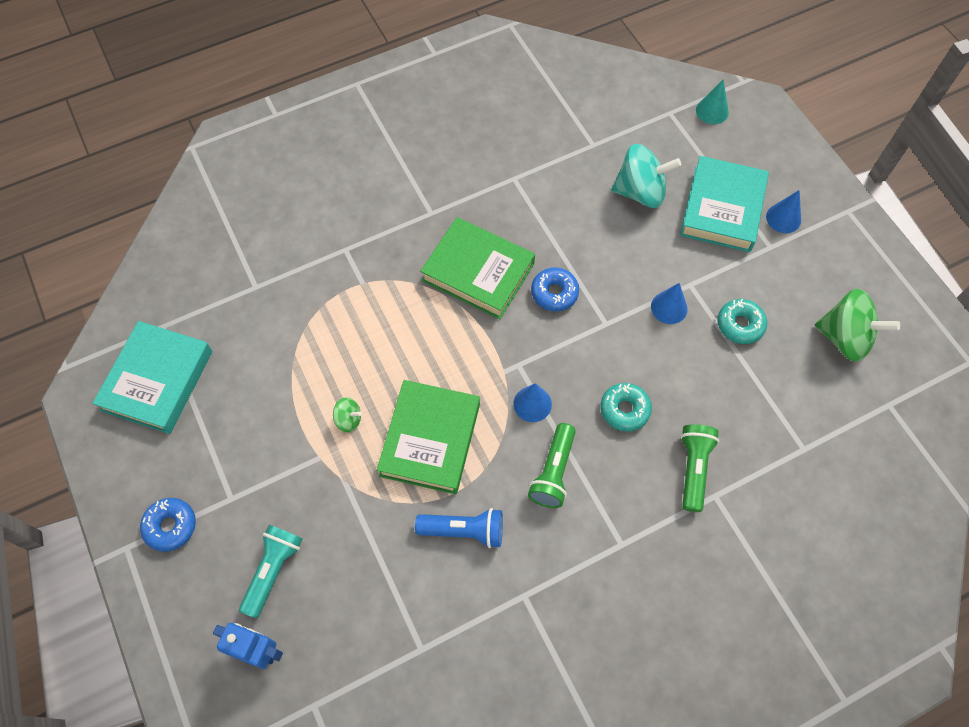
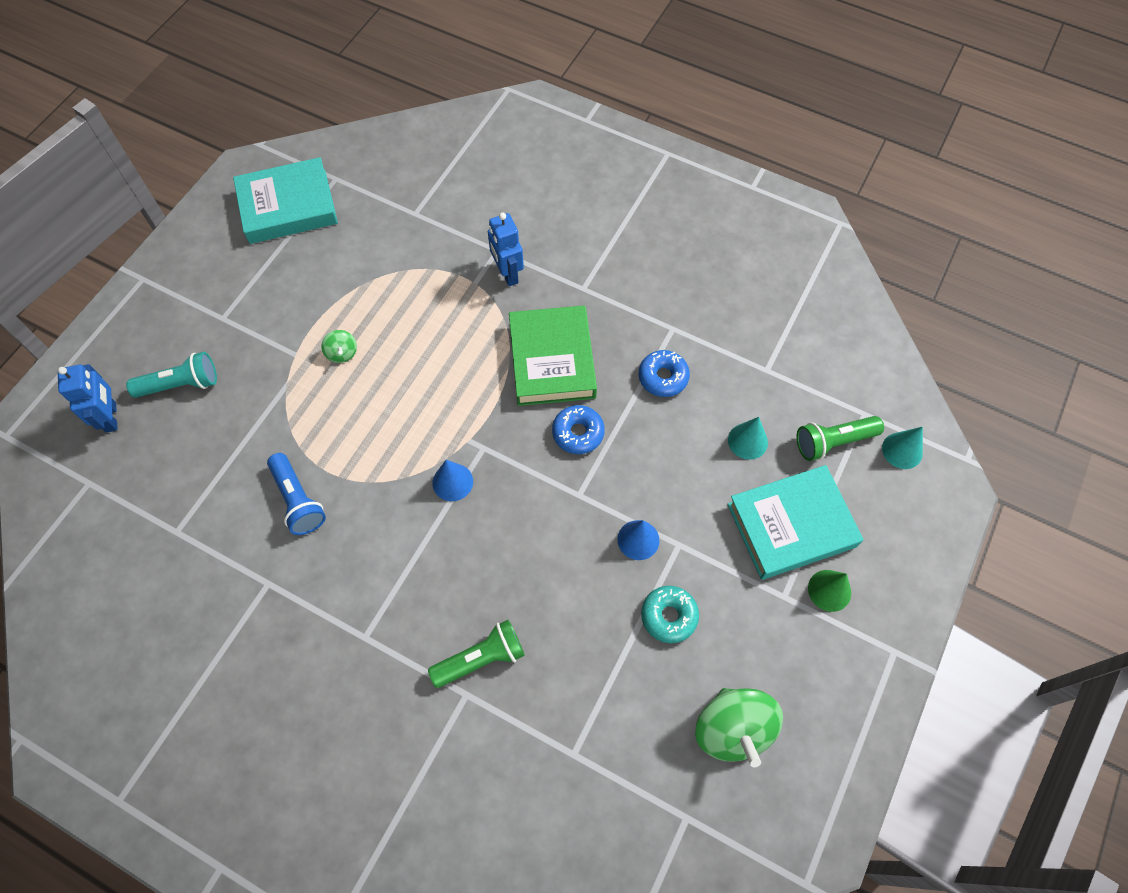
camera: 55 degrees right, 0 degrees up
blue donut [140,498,196,552] -> blue donut moved to [638,350,690,397]
green book [377,380,480,494] -> none
green flashlight [528,423,576,508] -> green flashlight moved to [796,416,884,461]
turquoise donut [600,383,652,432] -> none
turquoise spinning top [611,144,681,208] -> turquoise cone [728,417,768,460]
blue cone [766,190,801,233] -> green cone [808,570,851,612]
none -> blue robot [488,213,524,286]

